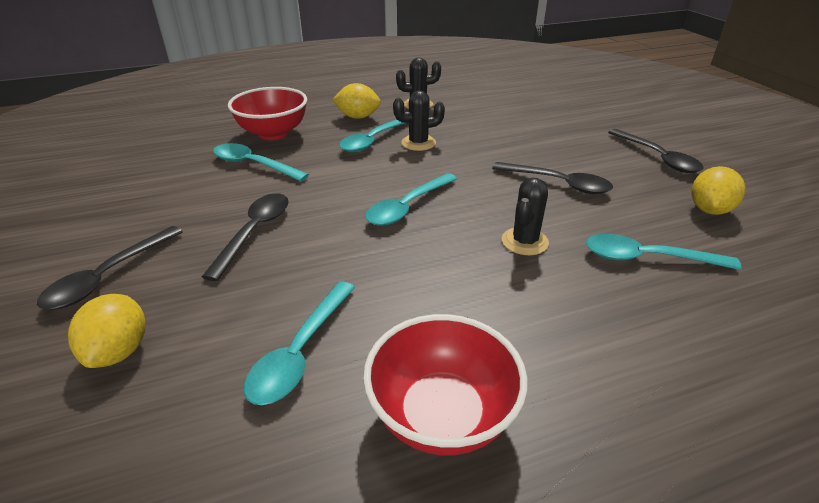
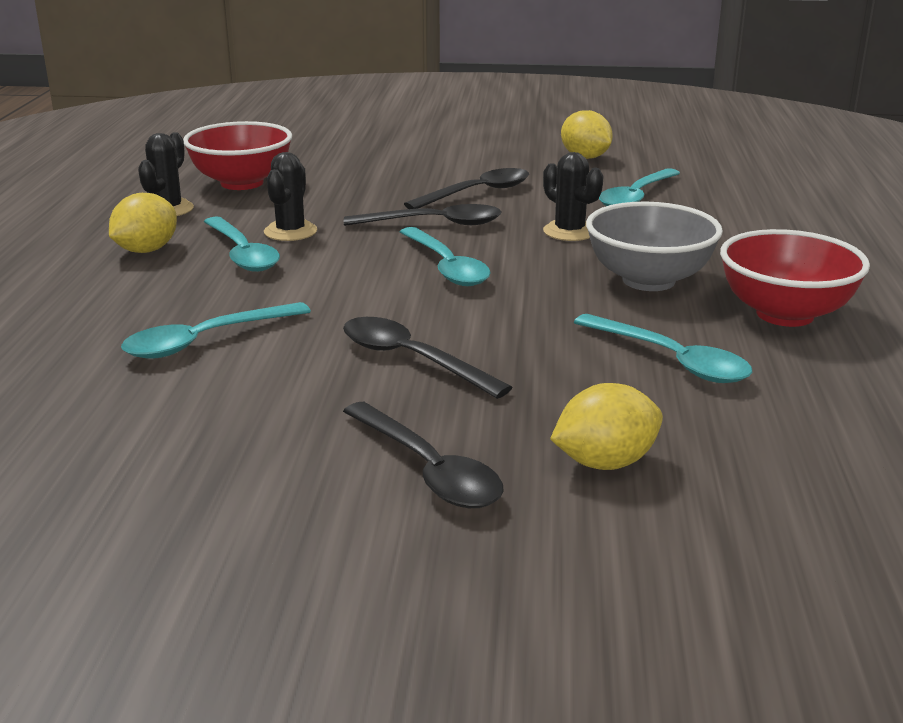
camera: 65 degrees left, 10 degrees down
yellow lemon [68,294,145,368] -> yellow lemon turned 45 degrees counterclockwise [550,383,663,470]
red bowl [228,87,307,140] -> red bowl moved to [183,121,292,190]
black spoon [608,129,703,173] -> black spoon moved to [344,204,501,226]
none -> grey bowl [586,202,723,291]

